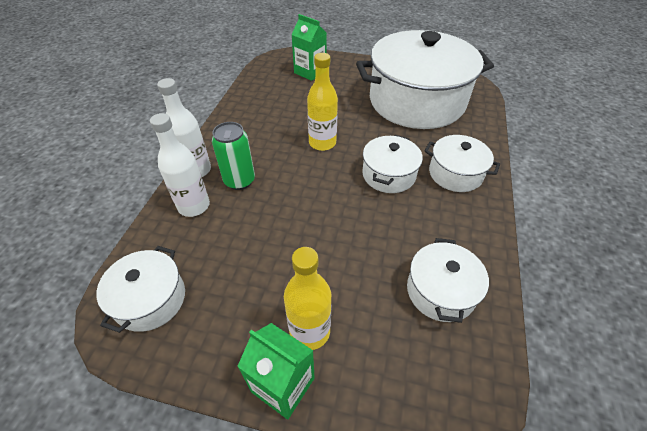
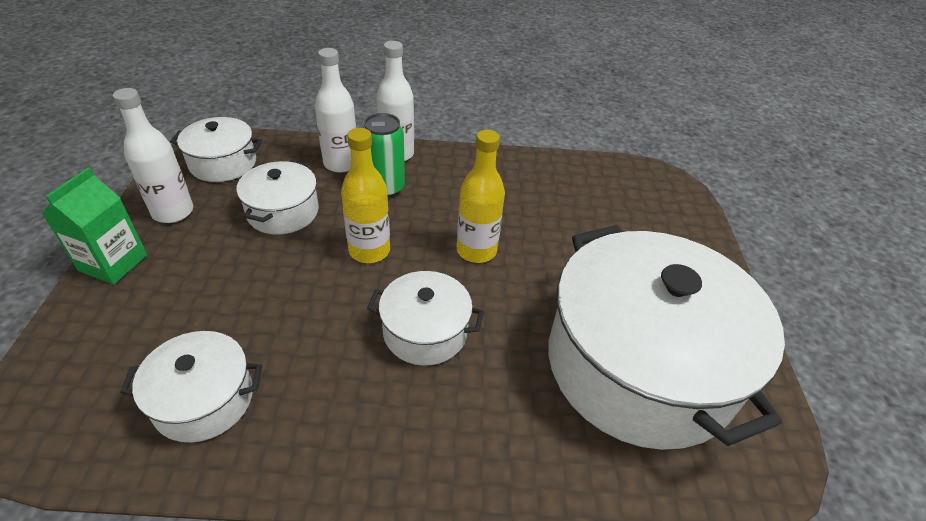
camera: 75 degrees right, 5 degrees down
yellow bottle [284,247,331,350] -> yellow bottle moved to [341,128,390,263]
green carton [291,14,327,81] -> none
white pot [424,135,500,192] -> white pot moved to [236,160,319,235]
none -> white bottle [113,88,193,223]

